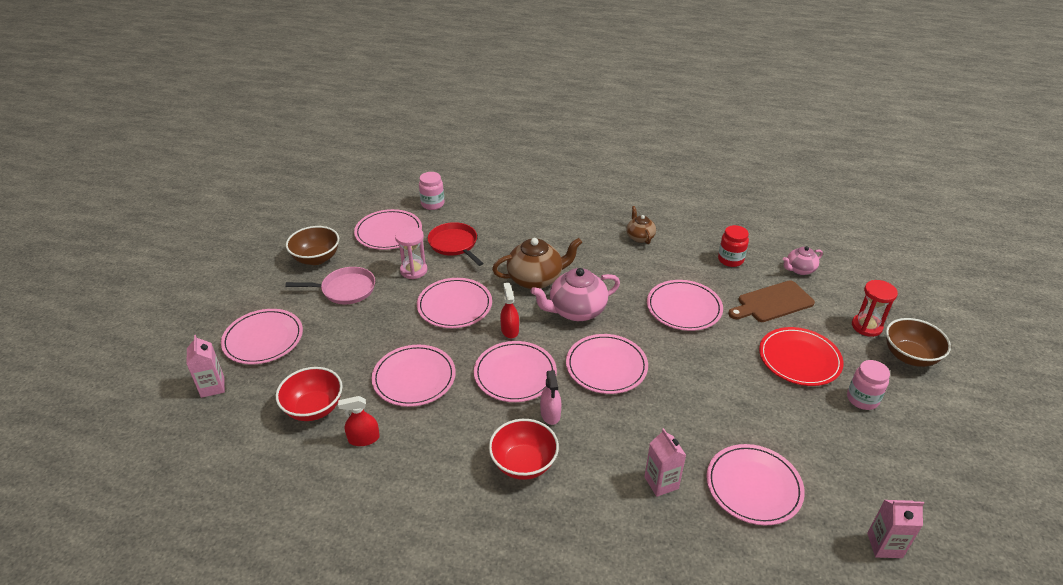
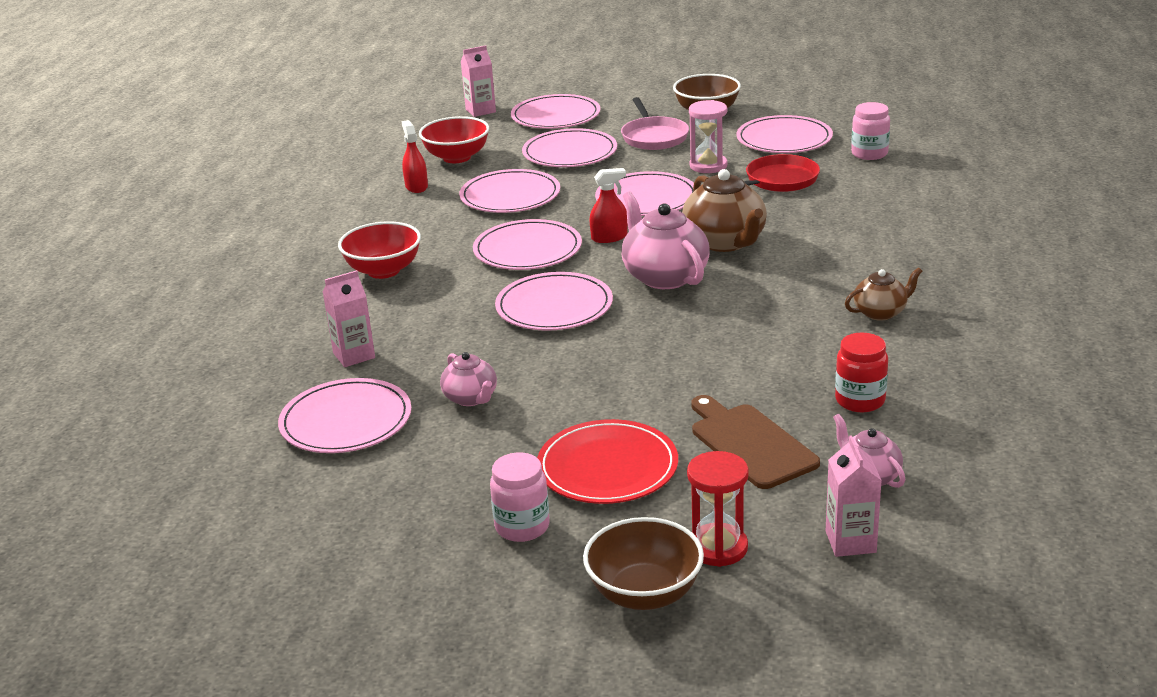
camera: 85 degrees right, 10 degrees down
pink spray bottle [540,370,561,425] -> none
pink plate [647,280,723,331] -> pink plate moved to [522,128,617,167]
pink carton [867,500,924,558] -> pink carton moved to [826,435,882,557]
none -> pink teapot [440,352,497,406]

